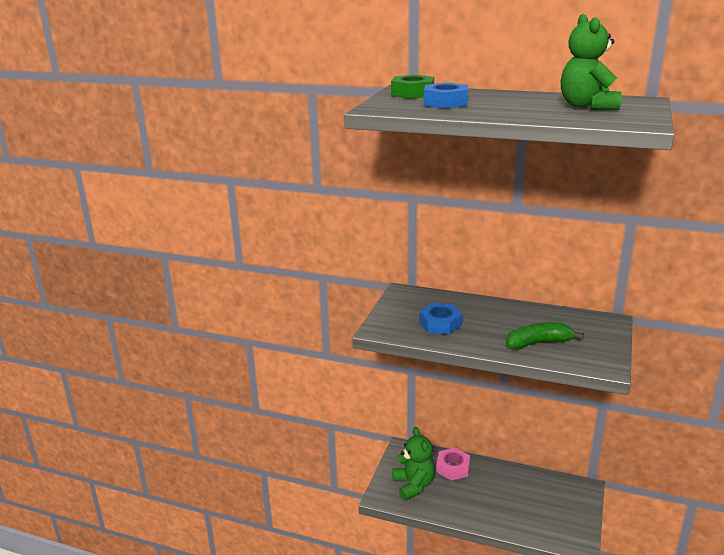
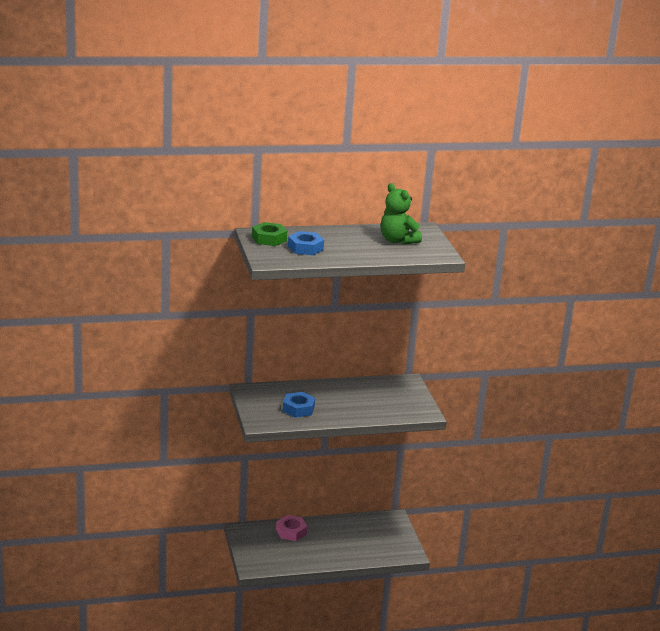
camera: 35 degrees left, 0 degrees up
green teddy bear [393,427,435,500] -> none
green banana [506,322,584,350] -> none

